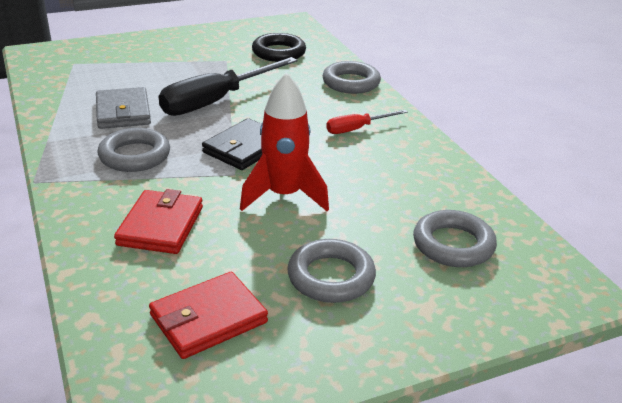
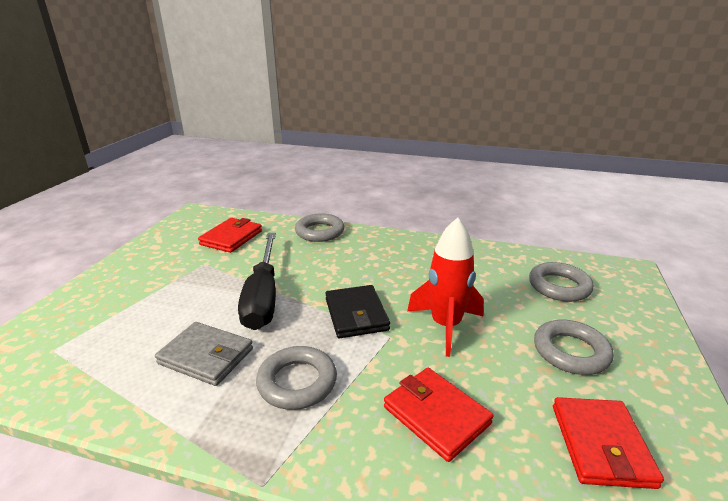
camera: 50 degrees left, 5 degrees down
black ring [252,33,306,62] -> red wallet [198,218,262,253]
red screwdriver [326,110,408,134] -> none

